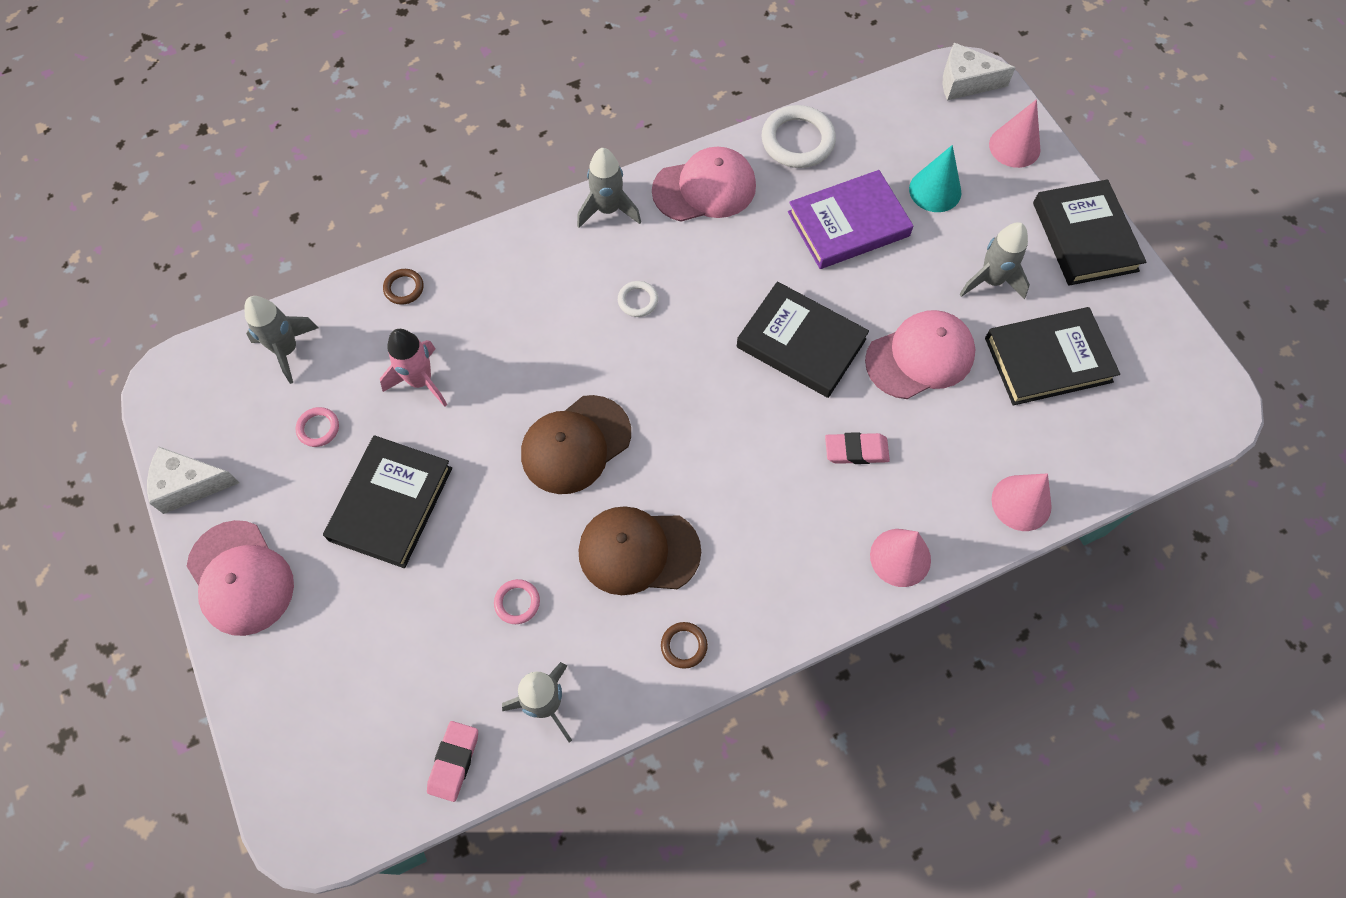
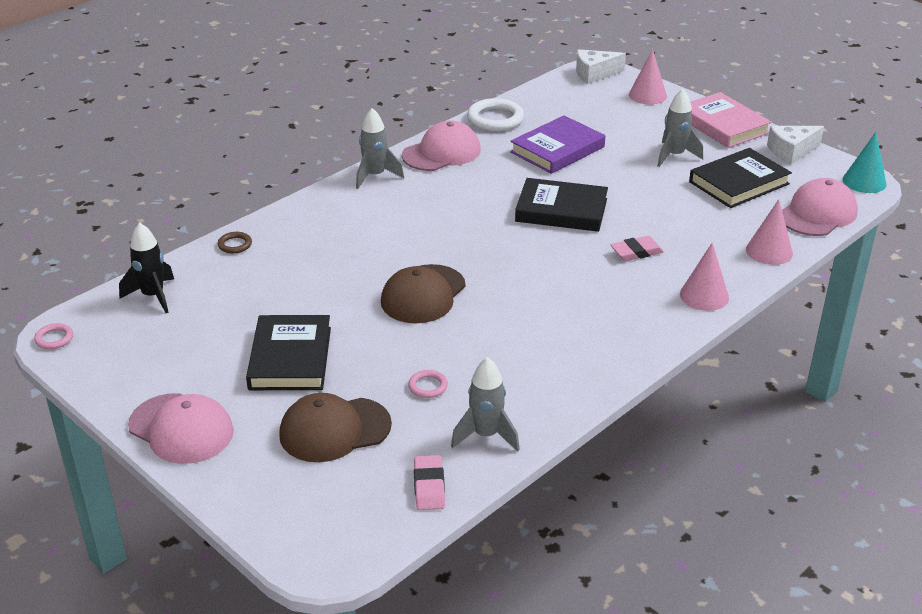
camera: 20 degrees left, 30 degrees down
white cheese [147,446,240,514] -> white cheese moved to [767,126,824,164]
grey rocket [244,296,319,384] -> black rocket [119,223,174,313]
pink ring [296,407,339,447] -> pink ring moved to [34,323,73,349]
pink rocket [380,329,447,407] -> none
brown cap [578,506,701,595] -> brown cap moved to [279,393,392,462]
white ring [618,281,658,317] -> none
brown ring [661,622,708,669] -> none
pink cap [865,310,975,399] -> pink cap moved to [782,178,858,236]
turquoise cone [909,145,961,212] -> turquoise cone moved to [843,132,887,193]
black book [1033,179,1146,286] -> pink book [690,92,772,148]

